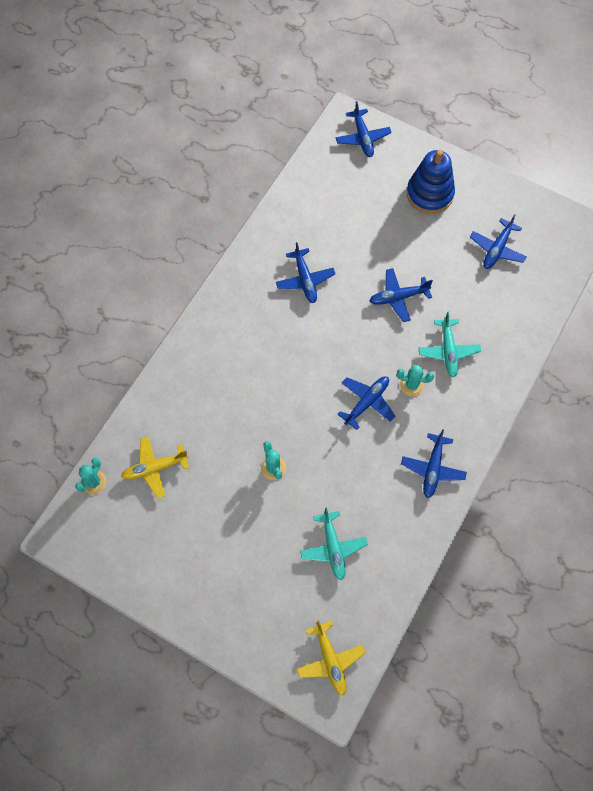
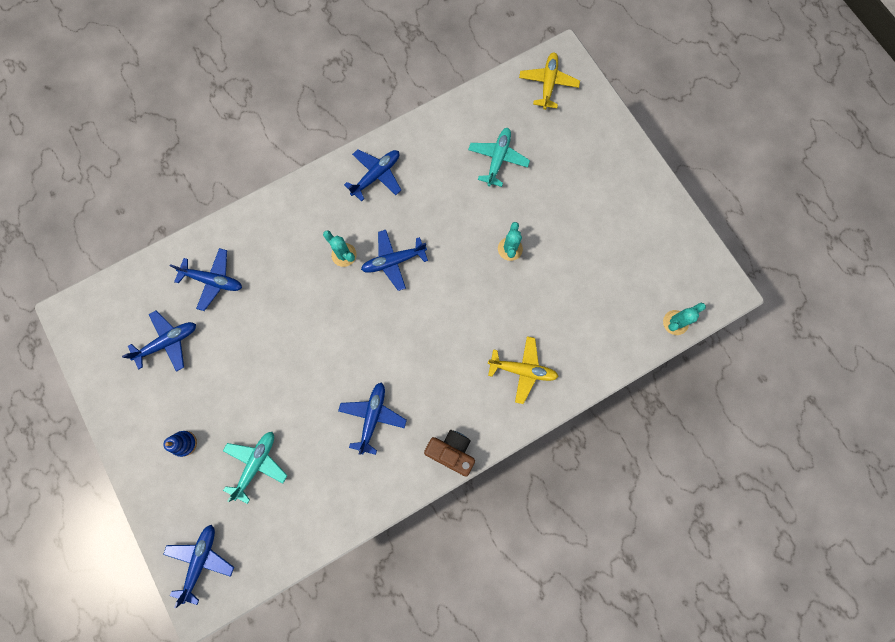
camera: 150 degrees left, 10 degrees up
yellow plane [121,437,189,498] -> yellow plane moved to [488,336,559,404]
blue plane [370,268,433,322] -> blue plane moved to [170,248,242,311]
blue stacking toy [407,150,455,214] -> blue stacking toy [163,431,197,457], size x0.45
turquoise plane [418,312,481,378] -> turquoise plane moved to [223,432,288,504]
none -> brown camera [424,430,475,477]

